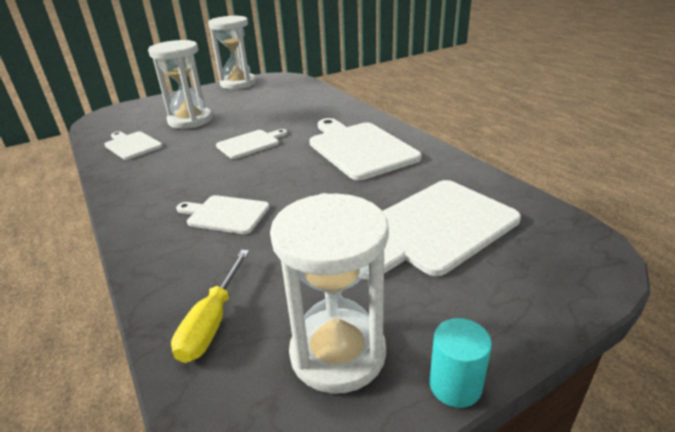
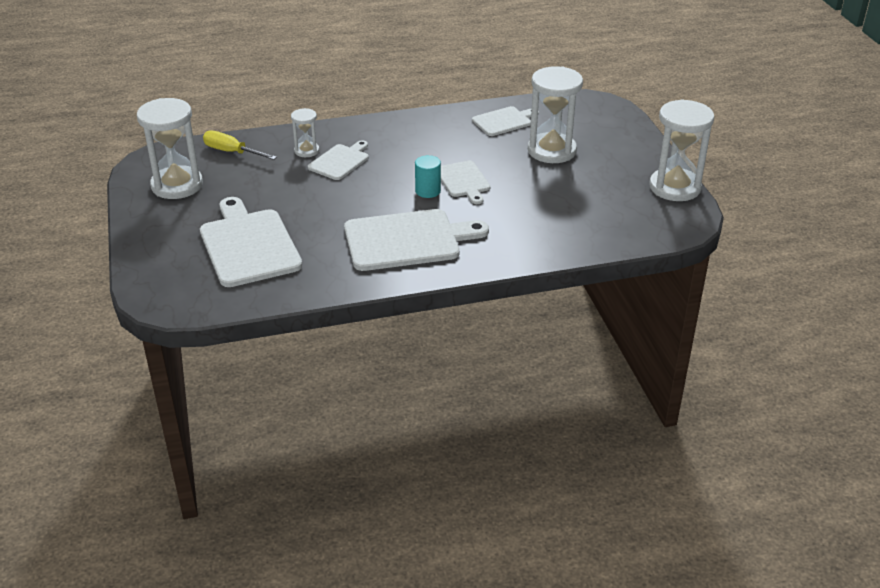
camera: 105 degrees right, 5 degrees up
turquoise cylinder [429,318,492,408] -> turquoise cylinder moved to [415,155,441,198]
none -> white hourglass [291,108,319,157]

